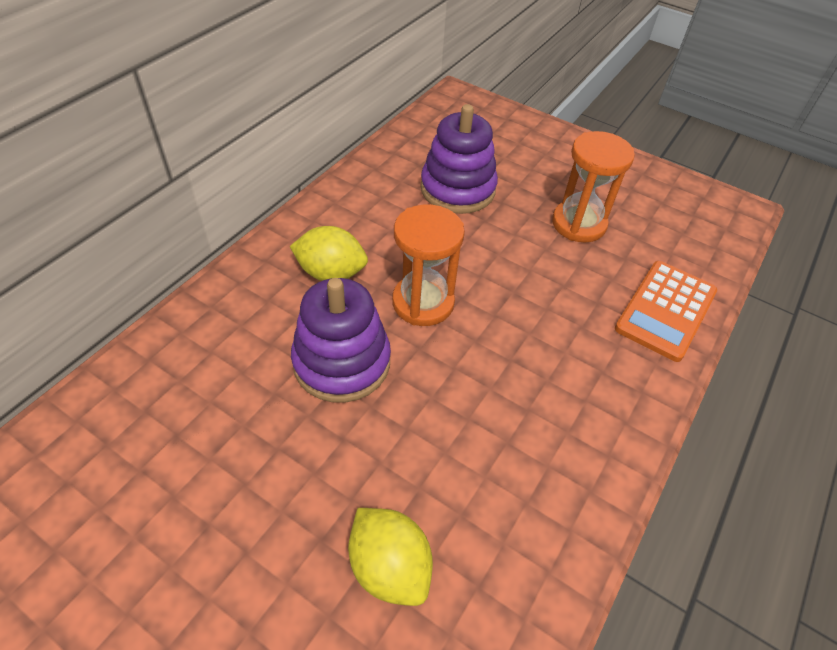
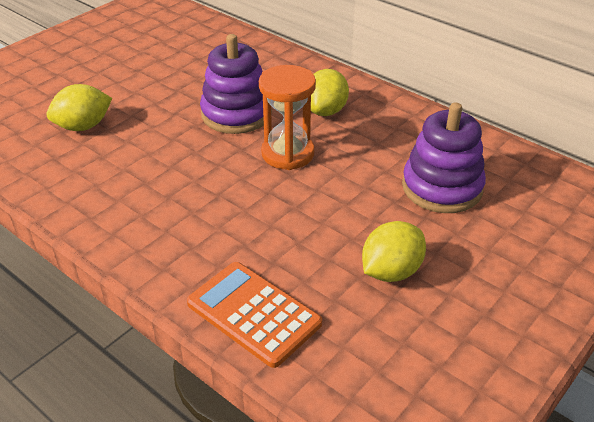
camera: 100 degrees right, 10 degrees down
orange hourglass [552,131,635,242] -> yellow lemon [362,221,426,282]

